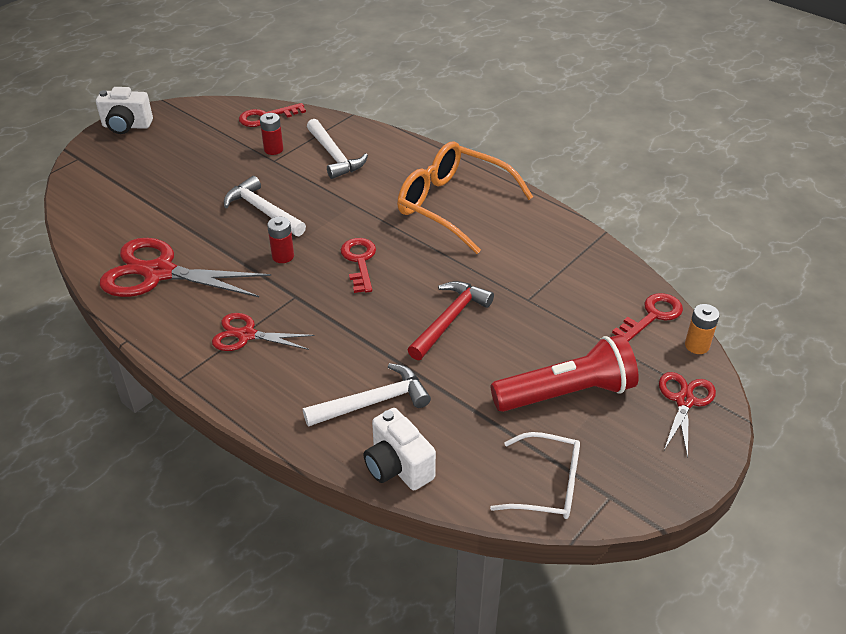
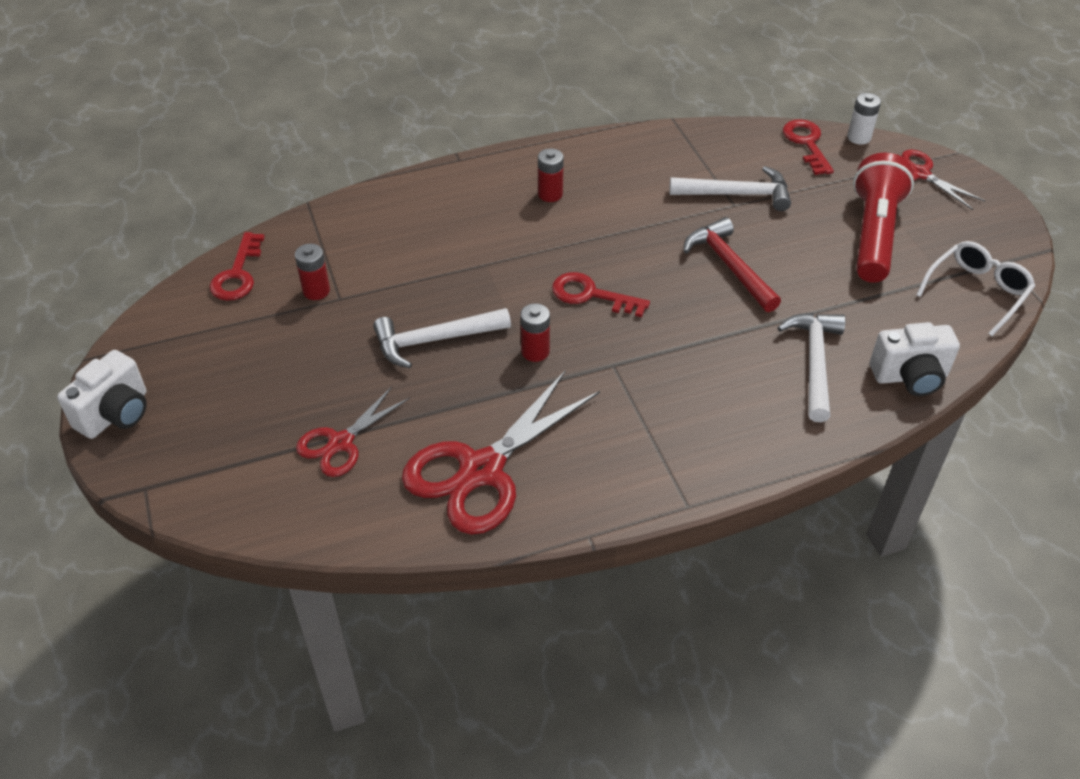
camera: 60 degrees left, 5 degrees up
red scissors [212,313,315,351] -> red scissors moved to [296,386,410,477]
white hammer [307,119,368,179] -> white hammer moved to [669,166,791,211]
orange glasses [397,141,533,254] -> red battery [538,148,564,202]
orange battery [685,304,720,354] -> white battery [847,93,881,145]

